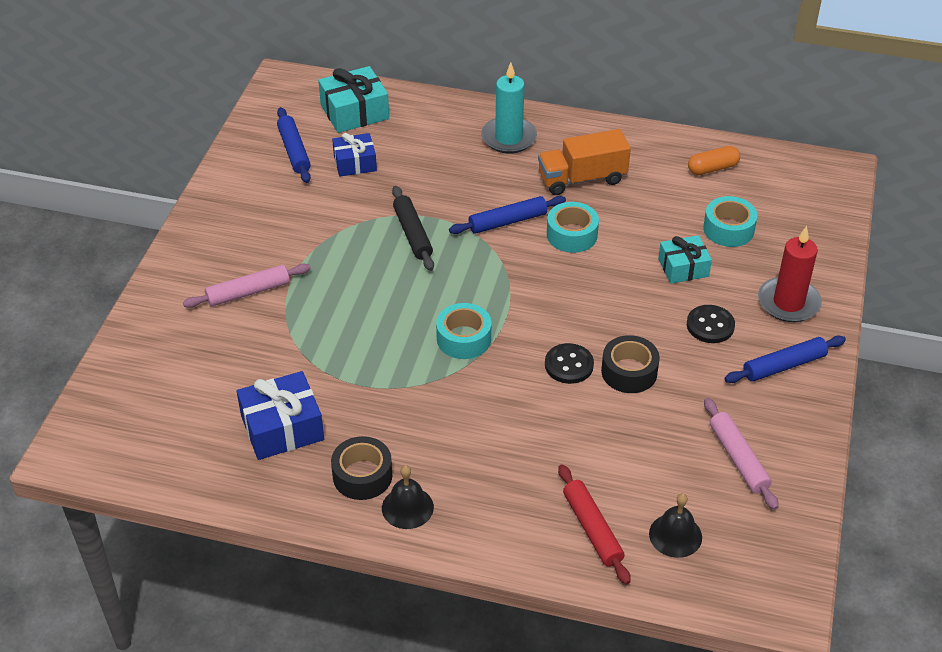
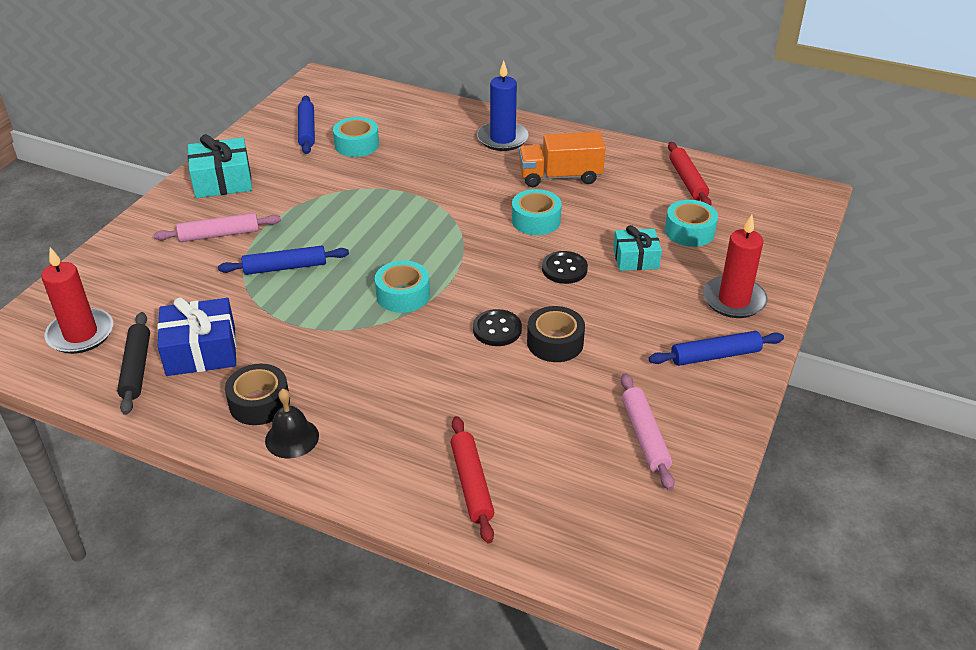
camera: 10 degrees right, 5 degrees down
turquoise gift [318,66,389,133] -> turquoise gift moved to [188,134,252,198]
blue gift [332,133,377,177] -> turquoise tape [333,117,379,157]
black rolling pin [392,186,434,271] -> black rolling pin moved to [117,312,150,415]
blue rolling pin [449,196,566,234] -> blue rolling pin moved to [218,246,349,275]
turquoise candle [481,62,537,153] -> blue candle [477,60,529,151]
black bell [649,493,702,558] -> none
black button [687,305,735,343] -> black button moved to [542,251,588,284]
orange capsule [688,146,740,175] -> red rolling pin [668,142,712,206]
none -> red candle [41,247,113,354]

